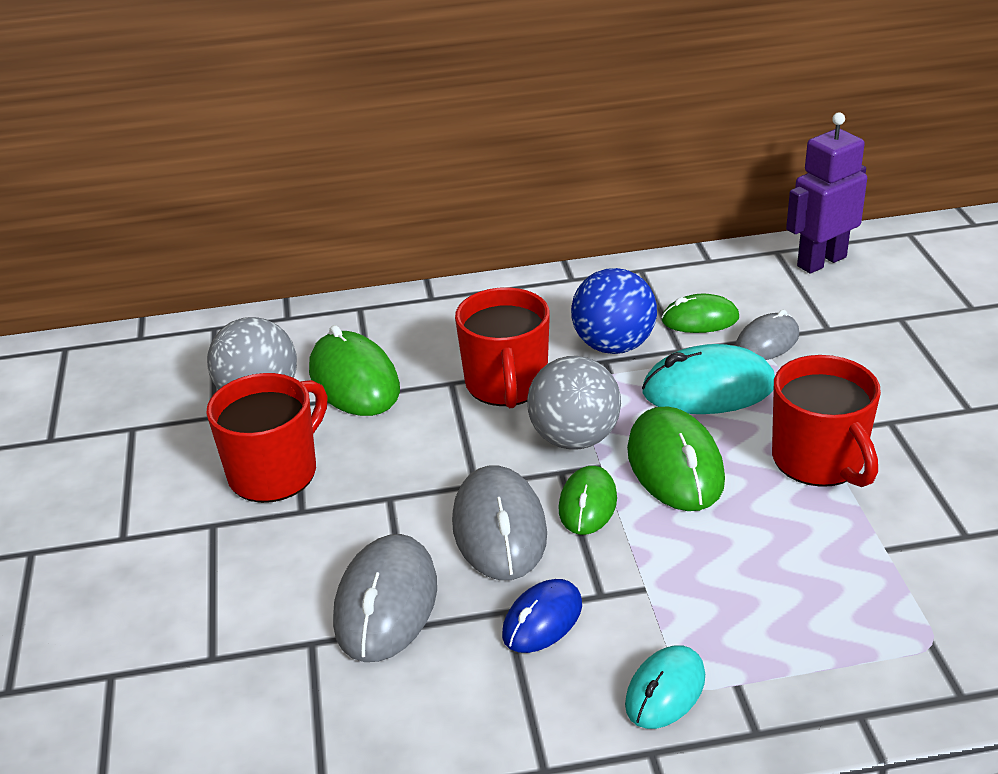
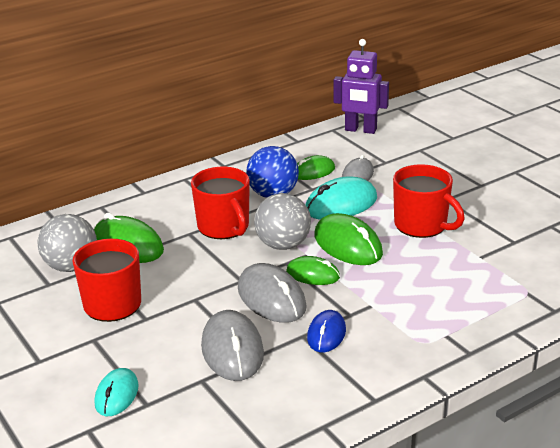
camera: 25 degrees left, 5 degrees down
green mouse [558,466,617,535] -> green mouse turned 60 degrees counterclockwise [286,256,340,285]
turquoise mouse [625,645,705,729] -> turquoise mouse moved to [95,368,139,416]
purple robot [786,112,867,274] -> purple robot turned 105 degrees counterclockwise [334,39,389,134]

